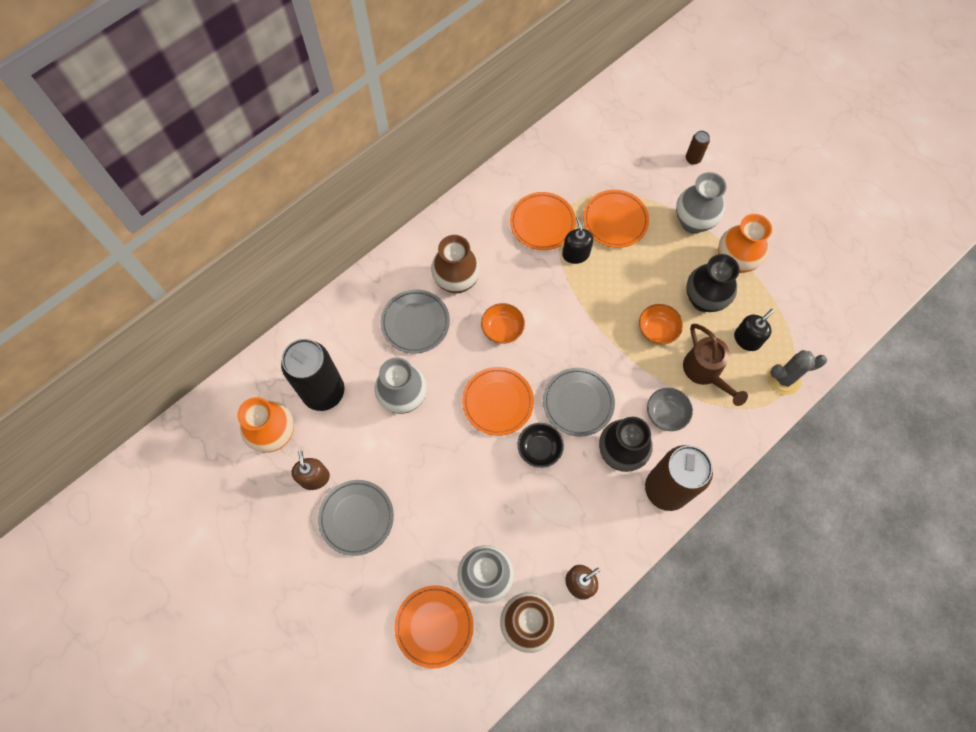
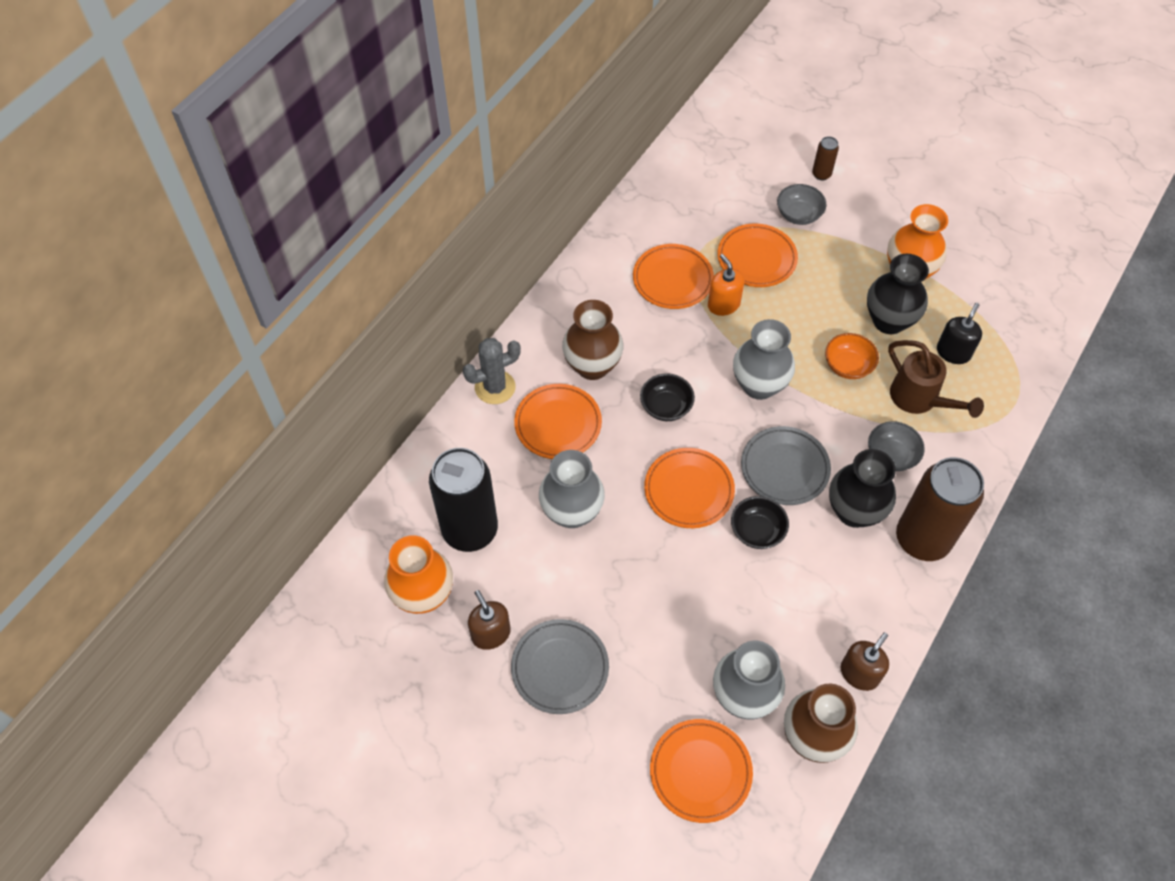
camera: 15 degrees left, 10 degrees down
grey plate [381,289,450,354] -> orange plate [514,384,602,459]
orange bowl [481,303,525,344] -> black bowl [640,373,695,421]
black soap dispenser [562,217,594,264] -> orange soap dispenser [708,254,745,316]
grey vase [676,172,726,234] -> grey vase moved to [733,319,795,400]
grey cactus [767,350,827,395] -> grey cactus moved to [463,338,521,404]
none -> grey bowl [777,184,827,225]

